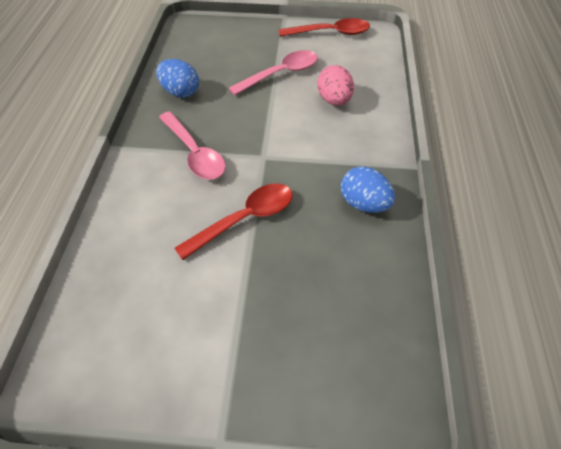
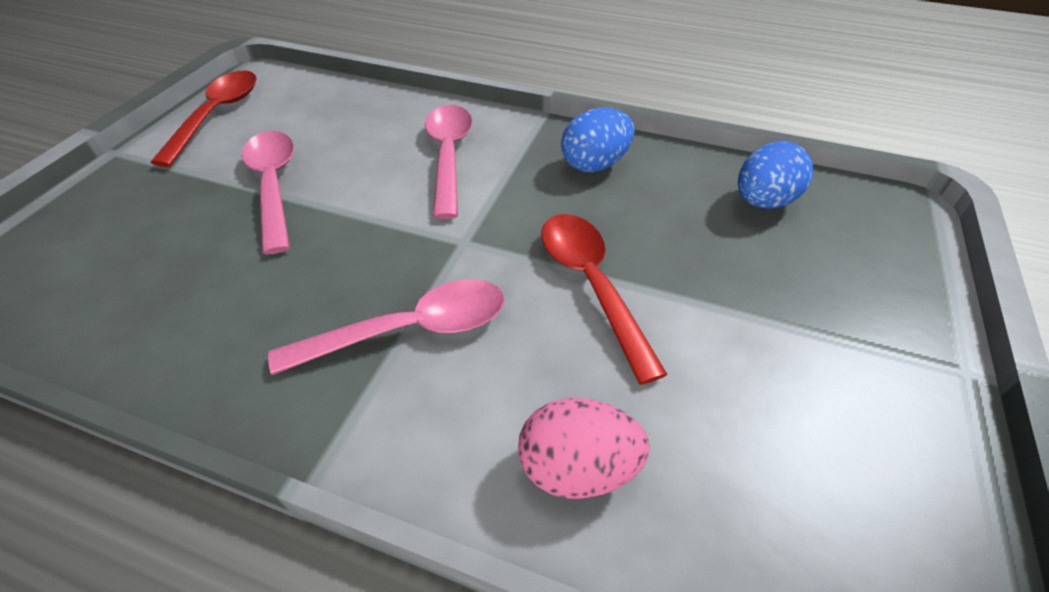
camera: 75 degrees left, 5 degrees down
blue egg [156,59,199,98] -> blue egg moved to [738,141,814,209]
pink egg [317,65,354,105] -> pink egg moved to [518,398,650,499]
none -> pink spoon [425,105,472,219]

